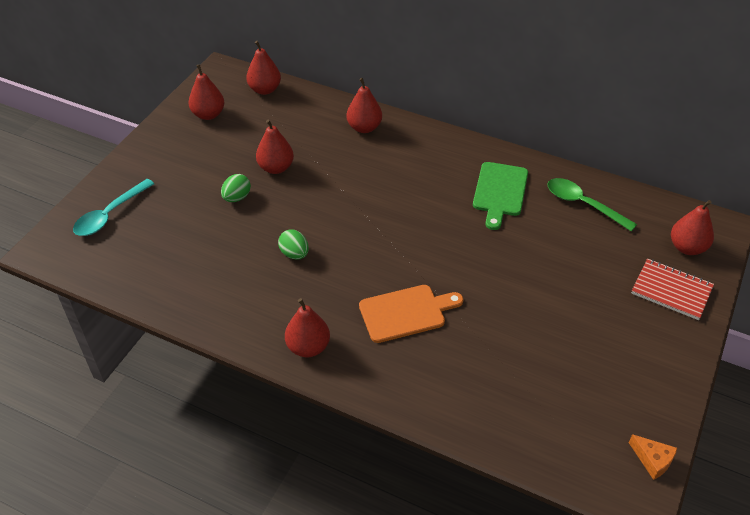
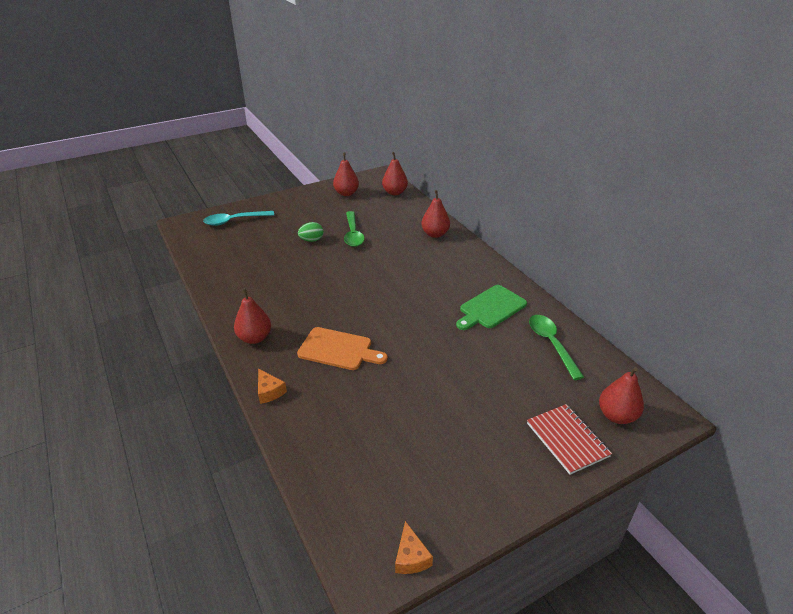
camera: 35 degrees right, 10 degrees down
red pear [256,119,294,174] -> green spoon [344,211,365,247]
green egg [278,229,309,259] -> none
none -> orange cheese [258,369,287,404]

